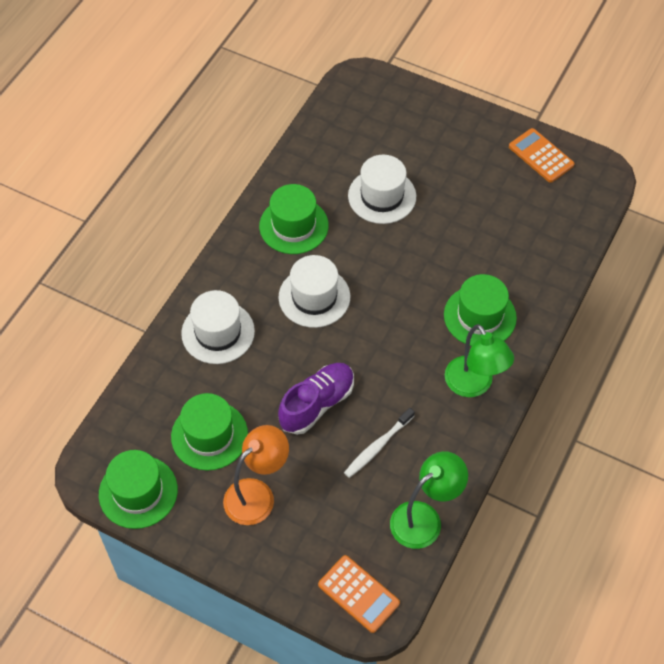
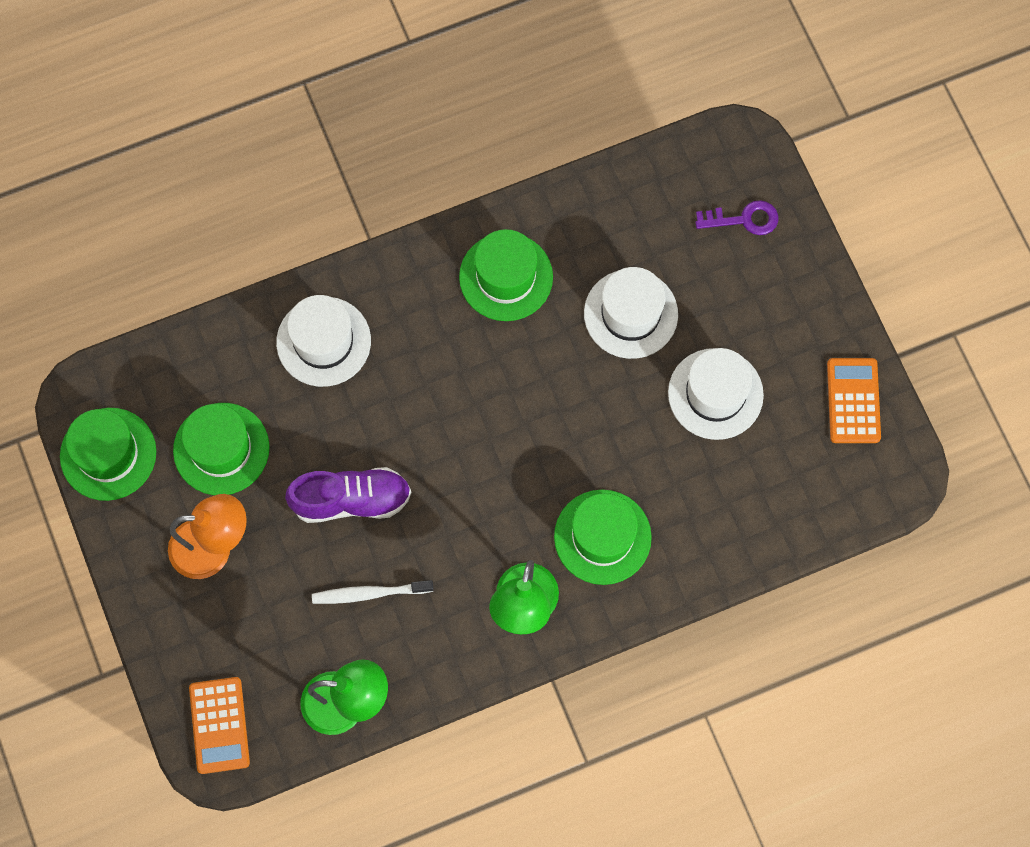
camera: 40 degrees right, 15 degrees up
white hat [278,255,350,328] -> white hat moved to [668,348,764,440]
none -> purple key [695,200,778,235]

